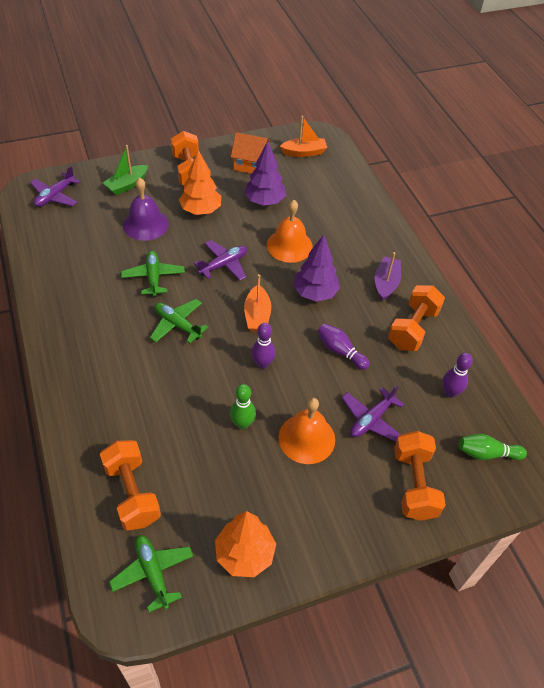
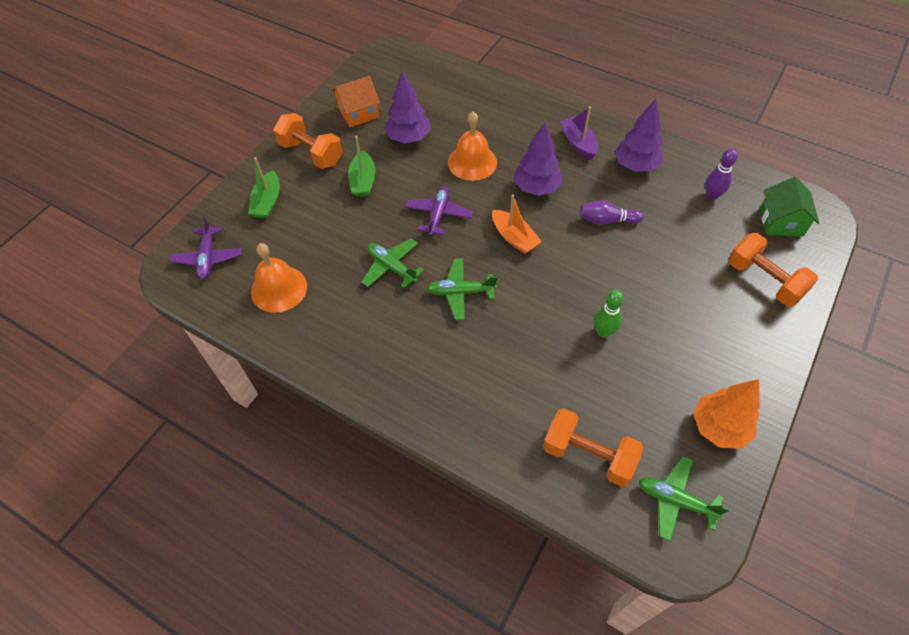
camera: 35 degrees left, 5 degrees up
purple bell [123,177,169,241] -> none
orange tree [179,150,221,215] -> green boat [348,136,376,197]
purple bowling pin [251,323,276,369] -> none
orange bell [279,398,335,464] -> orange bell moved to [251,243,307,313]
orange boat [280,116,327,157] -> none
purple plane [342,385,404,442] -> none
orange dumbbell [388,285,445,351] -> purple tree [615,99,663,172]
green bowling pin [459,434,527,460] -> green house [760,177,819,236]

